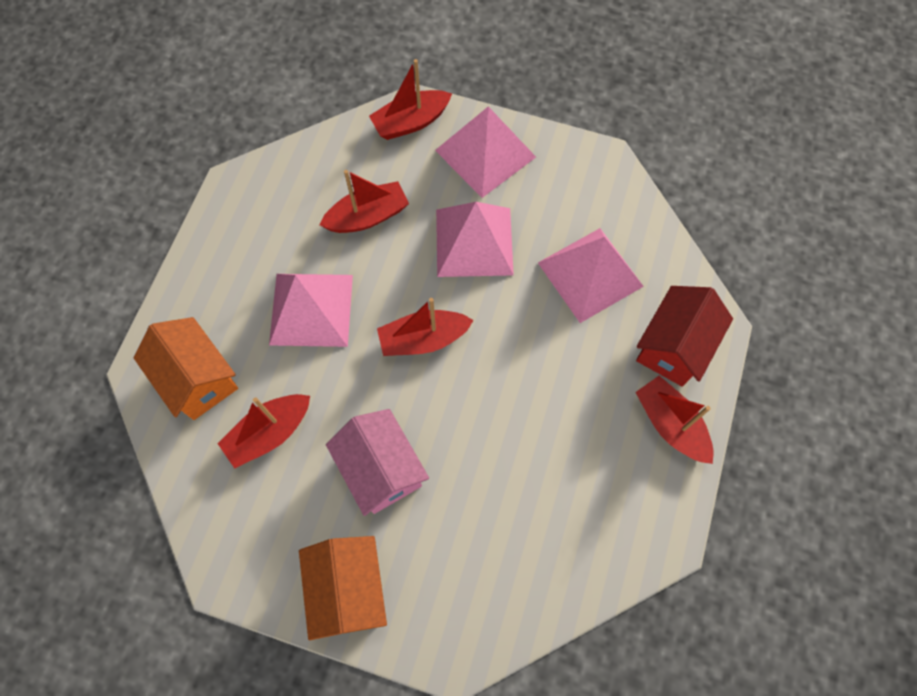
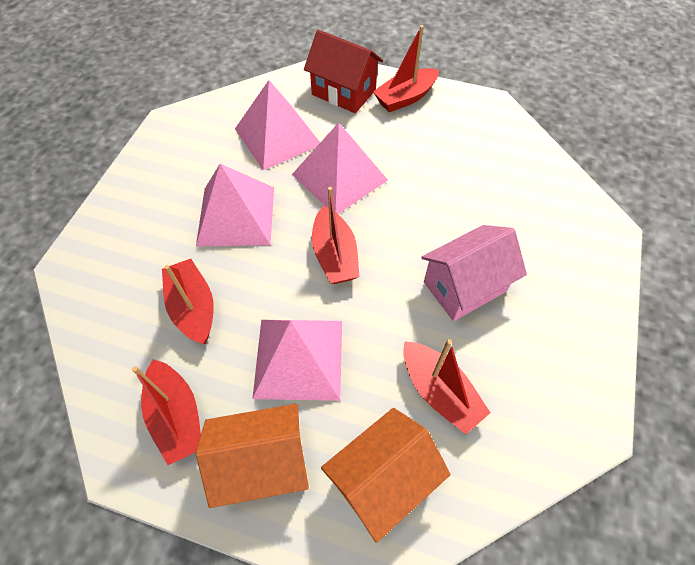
camera: 90 degrees left, 10 degrees down
orange house [299,536,387,640] -> orange house moved to [196,404,309,508]
red boat [369,59,452,140] -> red boat moved to [132,359,201,465]
pink pyramid [435,106,536,198] -> pink pyramid moved to [292,122,388,214]

